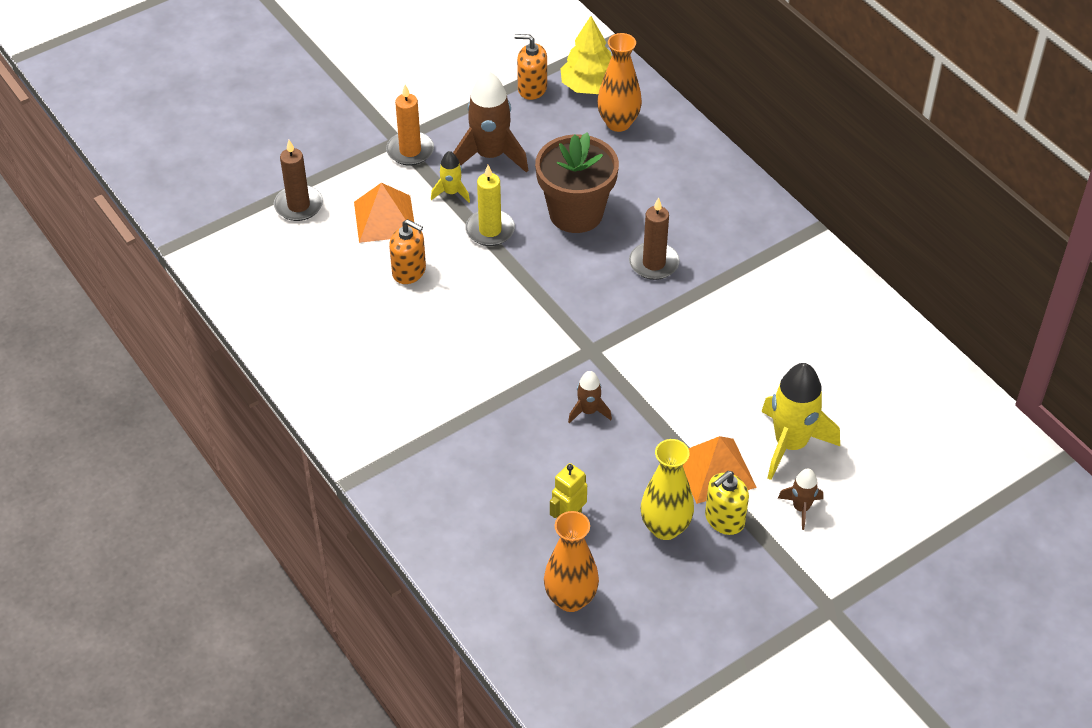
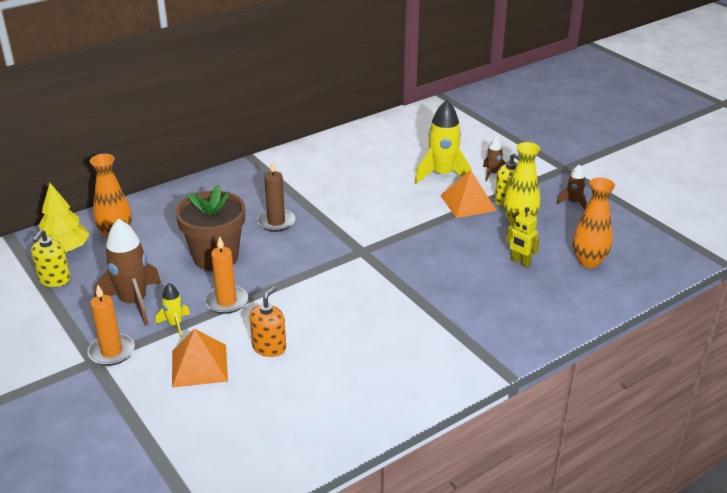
camera: 90 degrees left, 15 degrees down
brown candle [274,140,323,221] -> none
yellow candle [465,165,515,246] -> orange candle [205,236,248,314]
orange soap dispenser [514,34,547,100] -> yellow soap dispenser [31,230,71,287]
brown rocket [568,371,612,423] -> brown rocket moved to [556,165,587,210]

